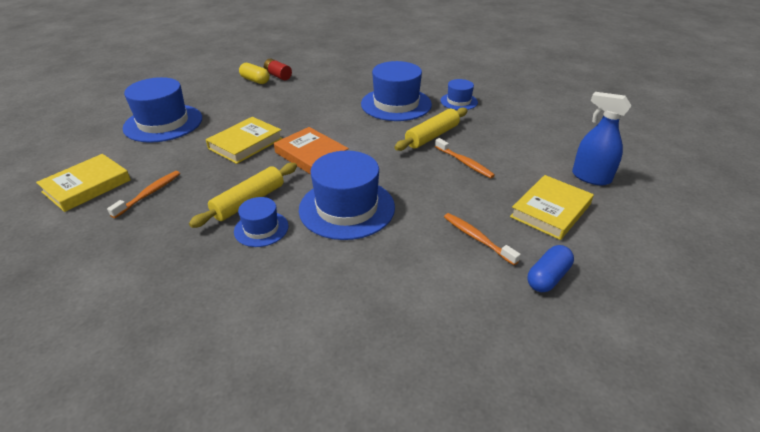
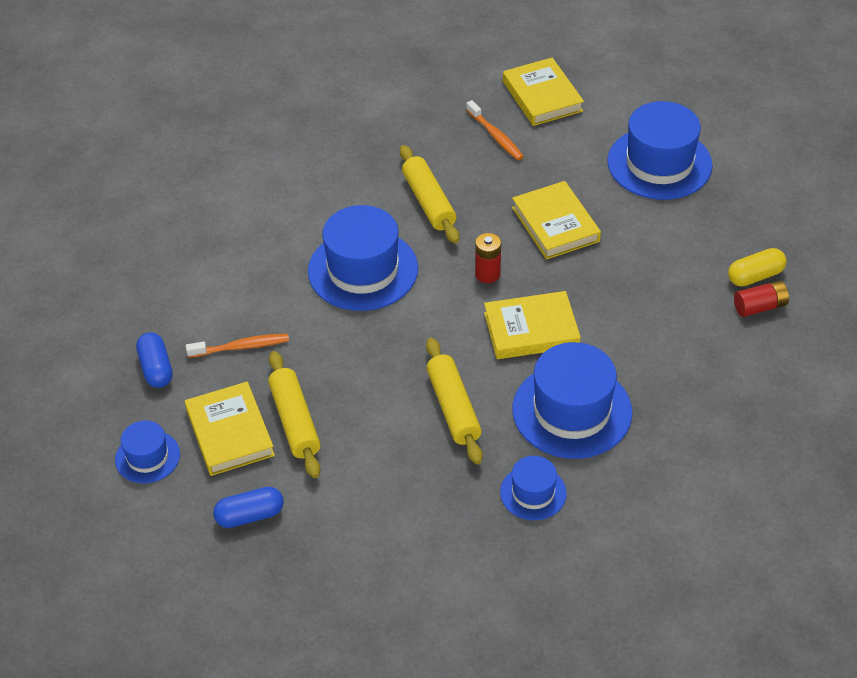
camera: 120 degrees right, 10 degrees up
blue hat [234,197,289,247] -> blue hat moved to [115,420,180,483]
orange book [274,127,349,175] -> red battery [475,233,501,283]
orange toothbrush [435,138,495,178] -> none
blue spray bottle [572,92,631,185] -> blue capsule [213,487,284,528]
none -> yellow rolling pin [268,351,321,478]
none -> yellow book [484,291,581,359]

